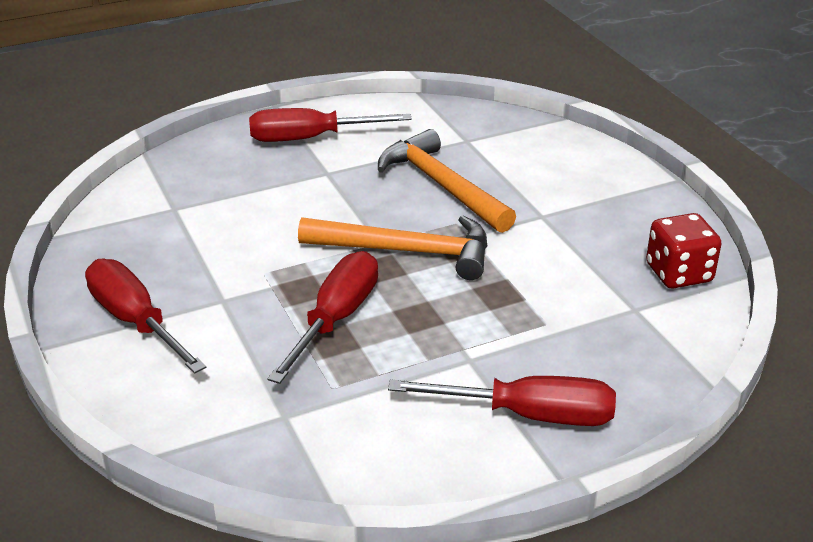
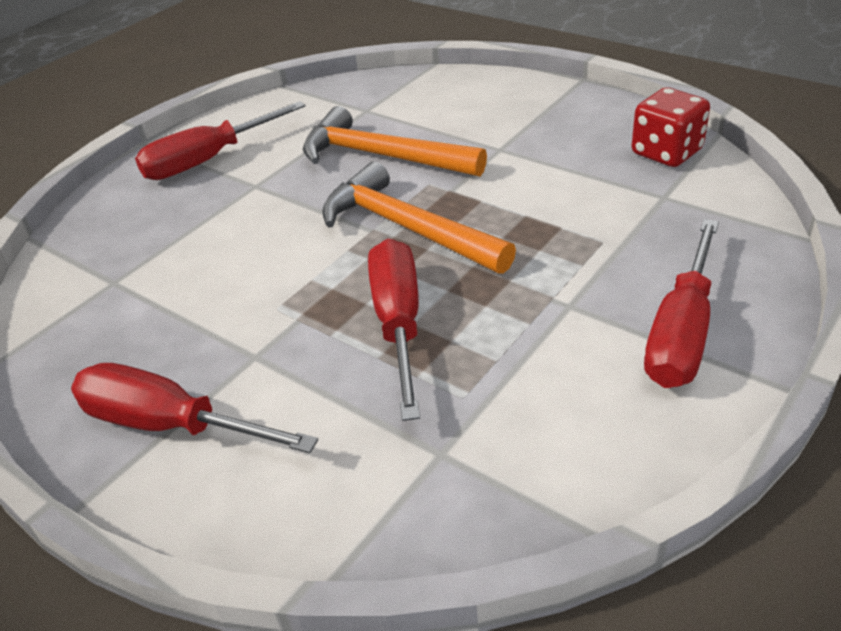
camera: 25 degrees left, 5 degrees up
orange hammer [298,216,487,280] -> orange hammer turned 120 degrees counterclockwise [322,161,516,274]
red screwdriver [388,376,616,426] -> red screwdriver turned 135 degrees clockwise [644,219,719,388]

